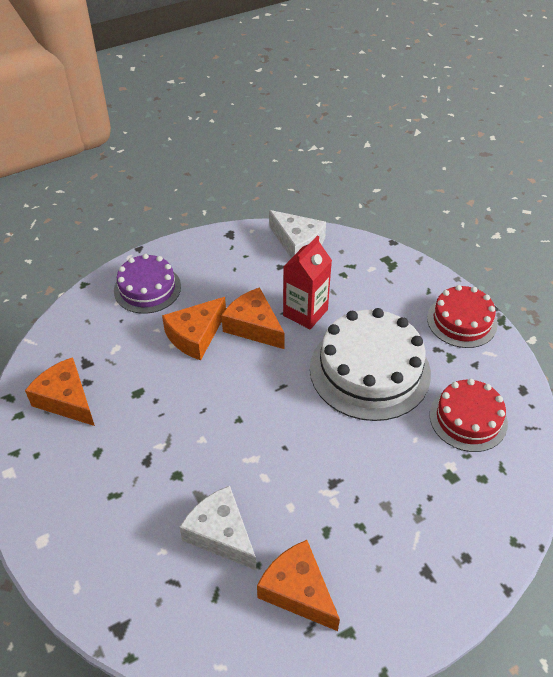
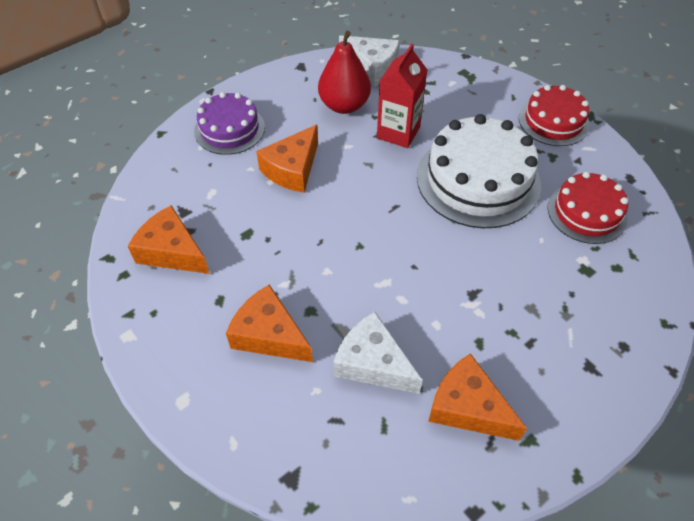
camera: 10 degrees left, 5 degrees up
orange cheese [221,287,285,349] -> orange cheese moved to [226,284,313,362]
none -> red pear [318,31,371,114]

